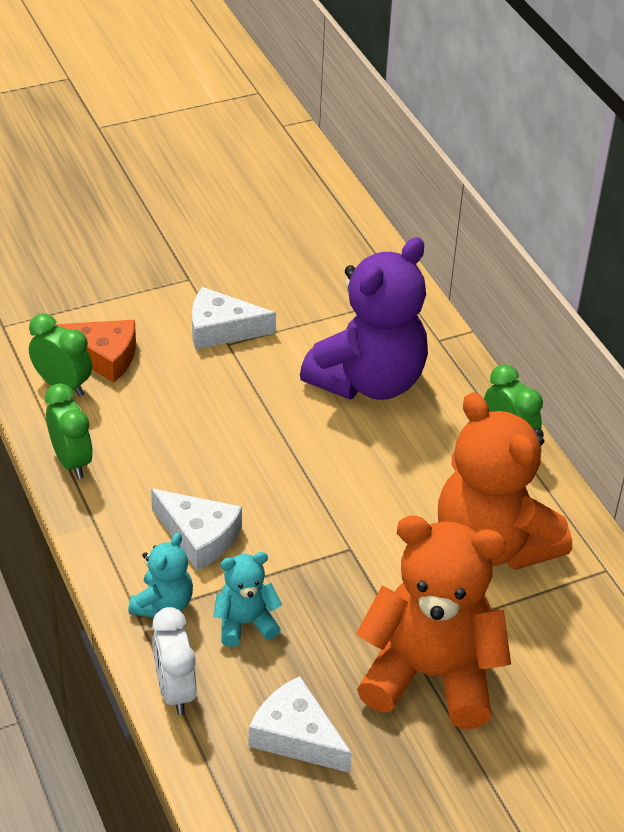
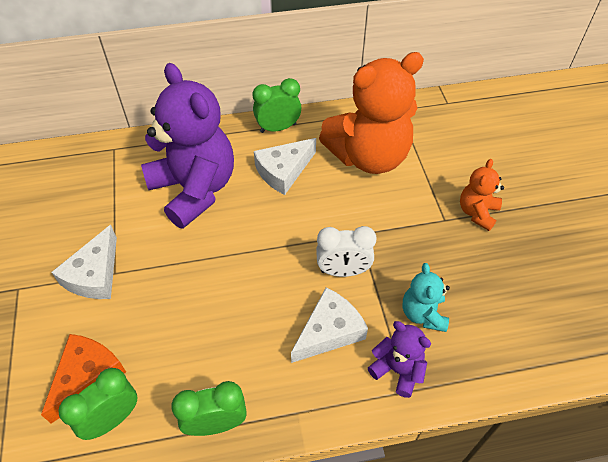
camera: 75 degrees left, 10 degrees up
turquoise teddy bear [129,533,193,617] -> purple teddy bear [368,321,431,398]
white clock [153,607,197,715] -> white clock moved to [316,226,377,277]
white cheese [249,676,352,773] -> white cheese moved to [254,138,316,195]
orange teddy bear [356,515,511,729] -> orange teddy bear [460,159,504,231], size x0.47

